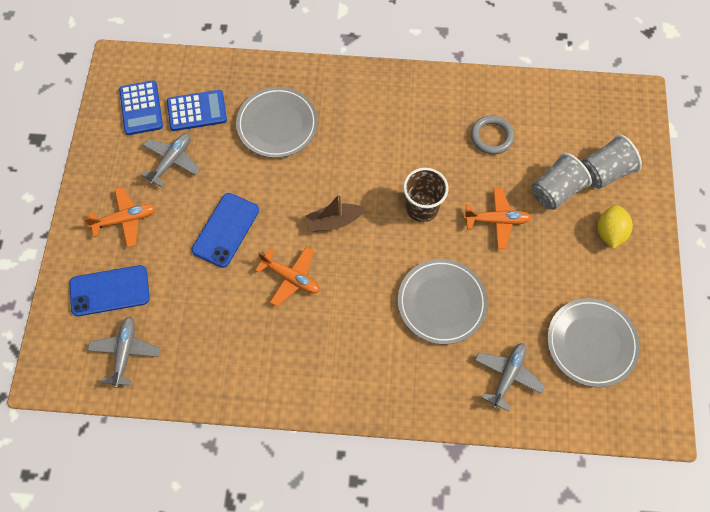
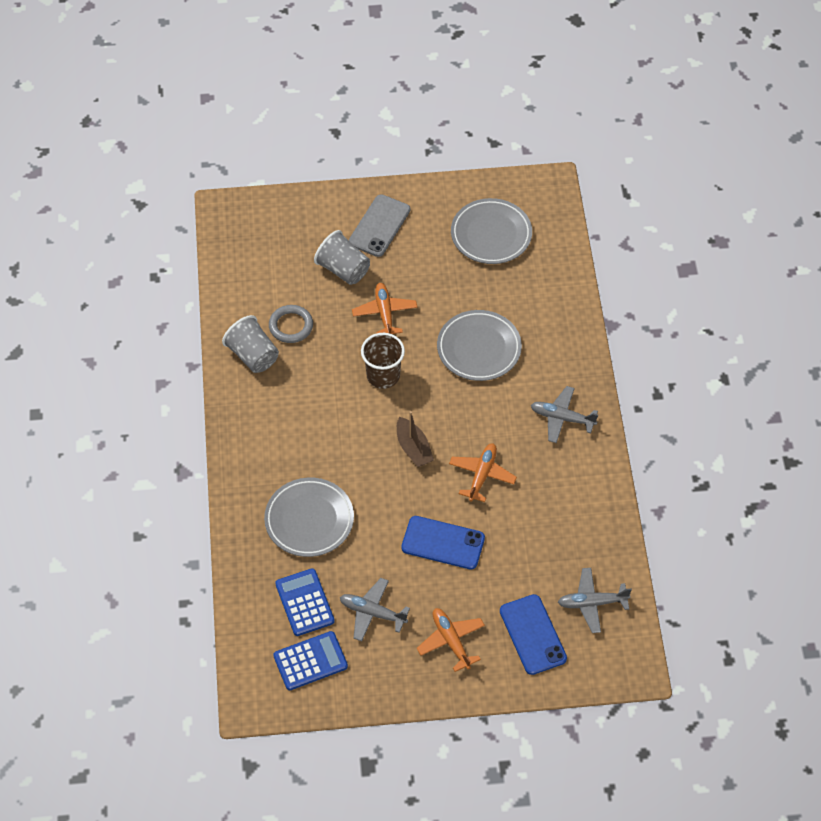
camera: 100 degrees left, 10 degrees down
grey plane [475,343,545,412] -> grey plane moved to [531,386,598,443]
grey cup [582,134,642,189] -> grey cup moved to [222,315,279,373]
yellow lemon [598,205,633,249] -> grey phone [349,194,410,257]

